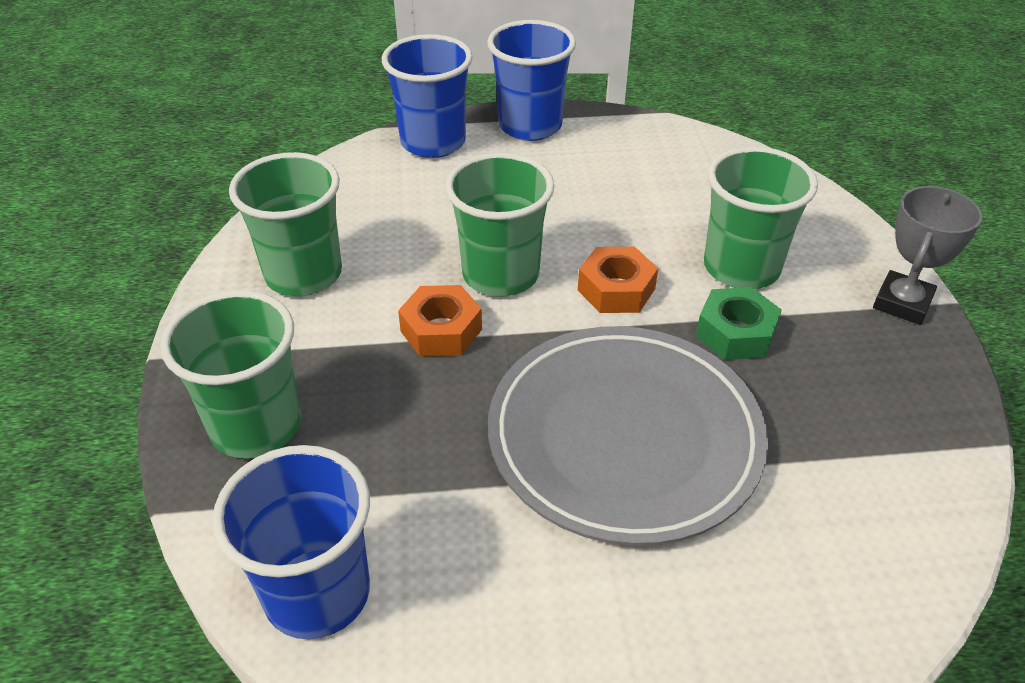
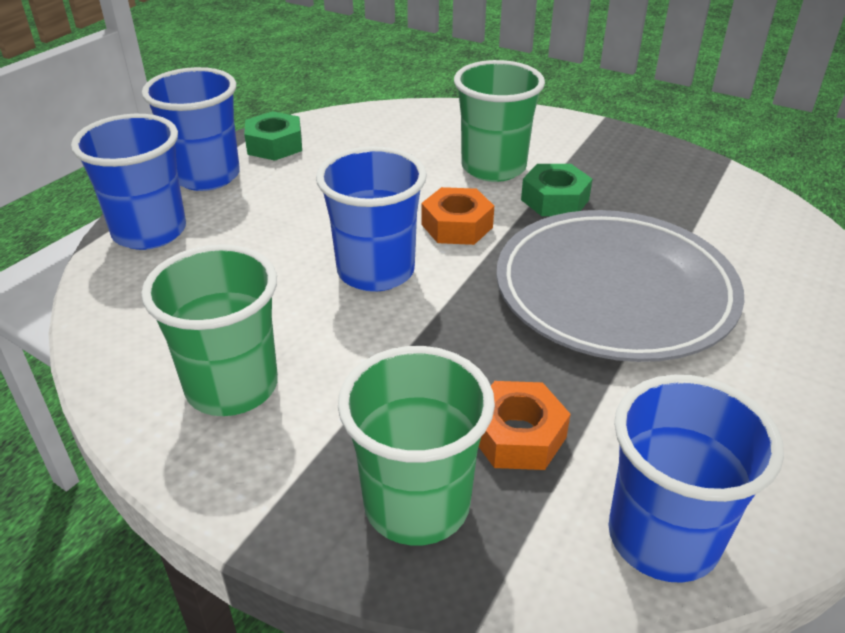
camera: 55 degrees left, 5 degrees down
orange nut [398,285,482,357] -> orange nut moved to [479,381,571,470]
green cup [445,153,554,297] -> blue cup [316,146,427,292]
grey trophy [873,186,982,325] -> none
none -> green nut [244,111,302,161]

